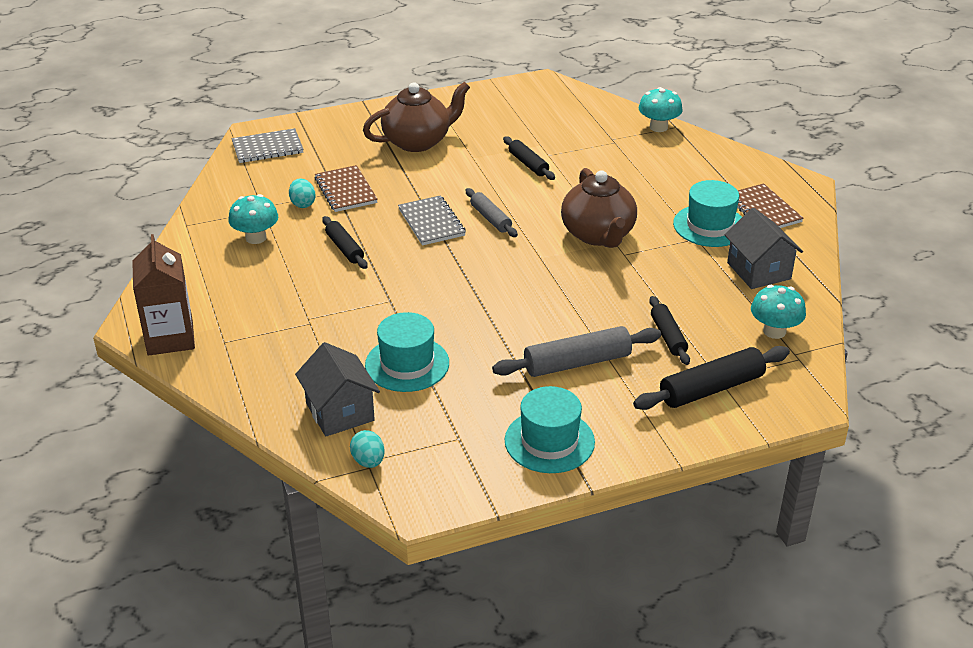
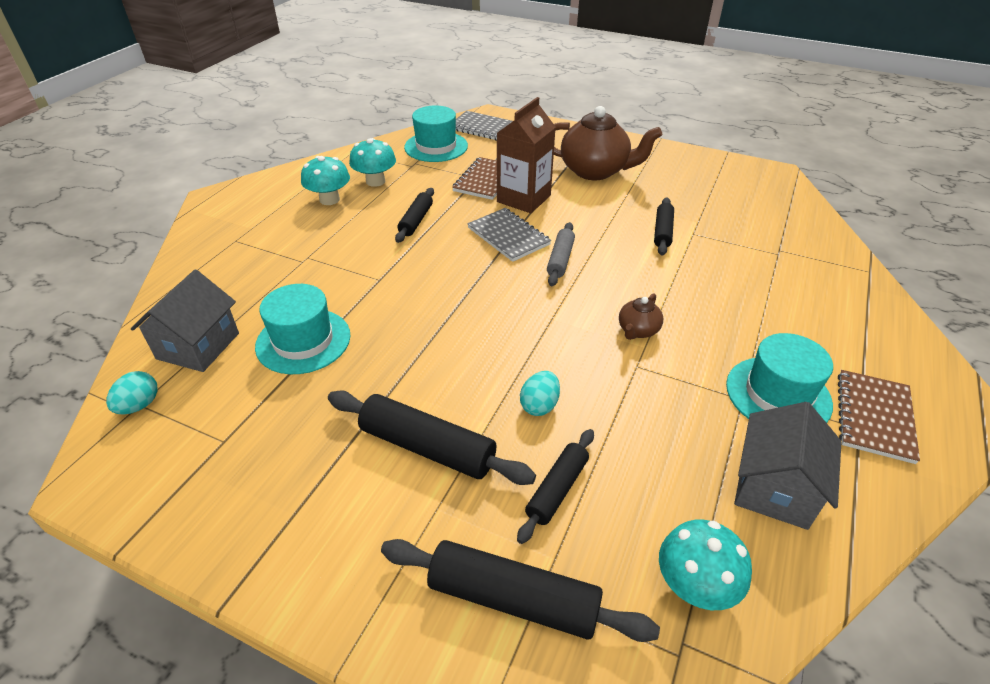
camera: 45 degrees right, 5 degrees up
brown carton [132,234,195,356] -> brown carton moved to [497,97,556,213]
turquoise egg [289,178,315,208] -> turquoise egg moved to [520,371,560,416]
grey notebook [398,195,466,245] -> grey notebook turned 60 degrees counterclockwise [467,208,551,262]
grey rolling pin [492,326,661,377] -> black rolling pin [328,390,536,485]
turquoise hat [505,386,595,473] -> turquoise hat moved to [404,106,468,162]
brown teapot [561,168,637,248] -> brown teapot [619,293,663,340], size x0.47
turquoise mushroom [638,87,683,132] -> turquoise mushroom moved to [301,156,350,205]

